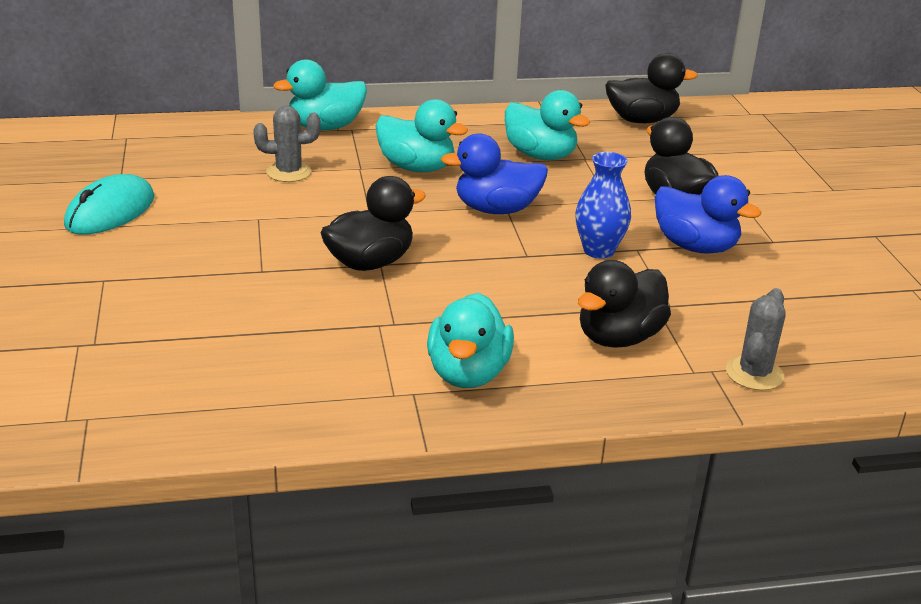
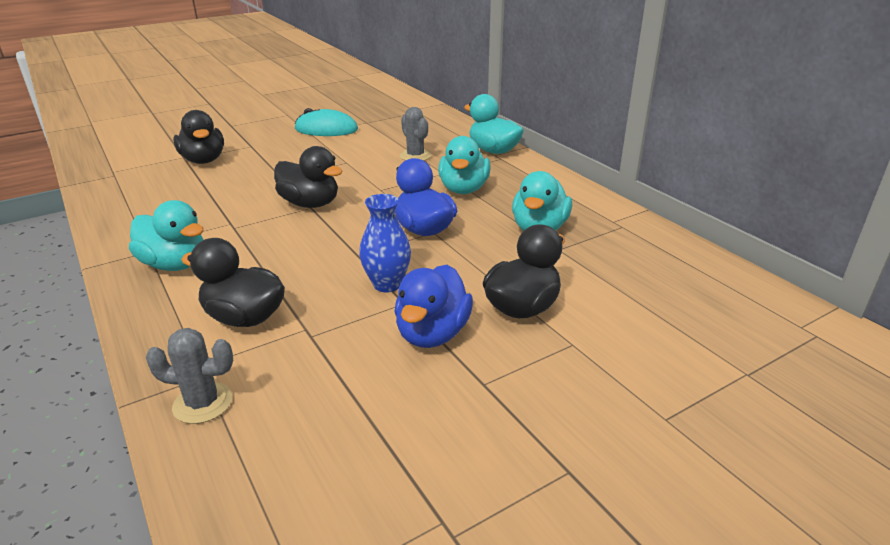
camera: 70 degrees right, 0 degrees up
turquoise duck [427,293,514,388] -> turquoise duck turned 135 degrees counterclockwise [129,200,204,271]
black duck [605,53,698,123] -> black duck moved to [173,110,224,164]

